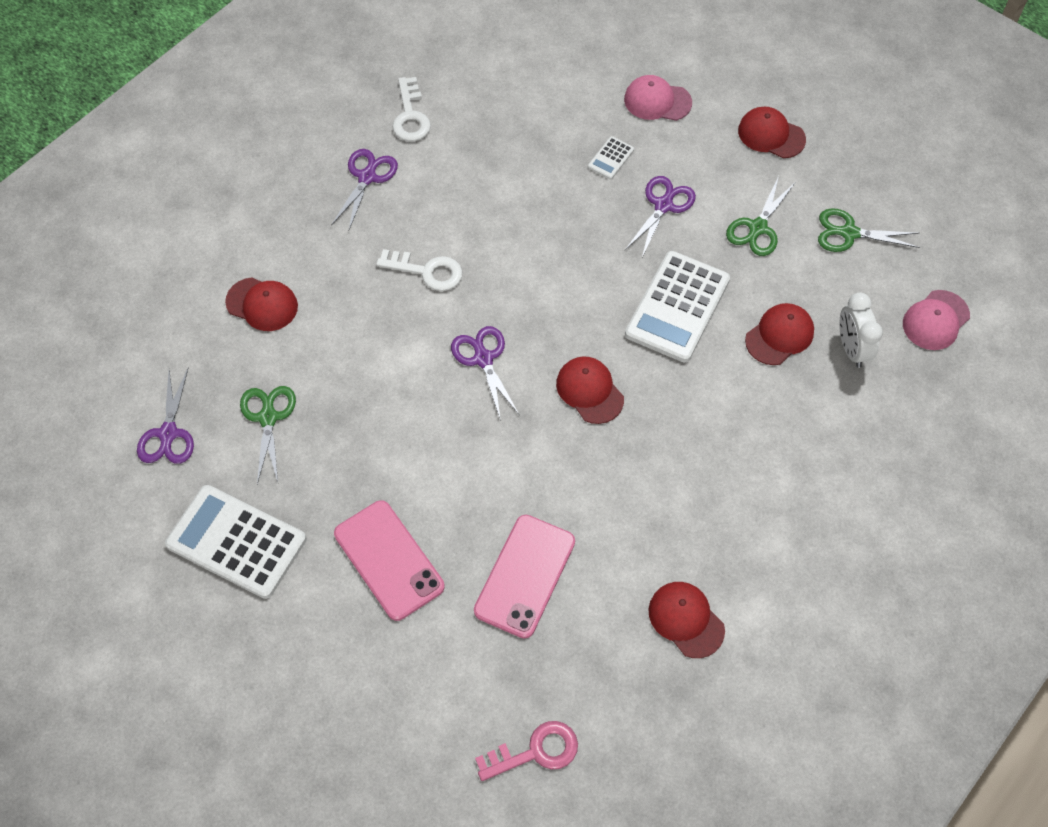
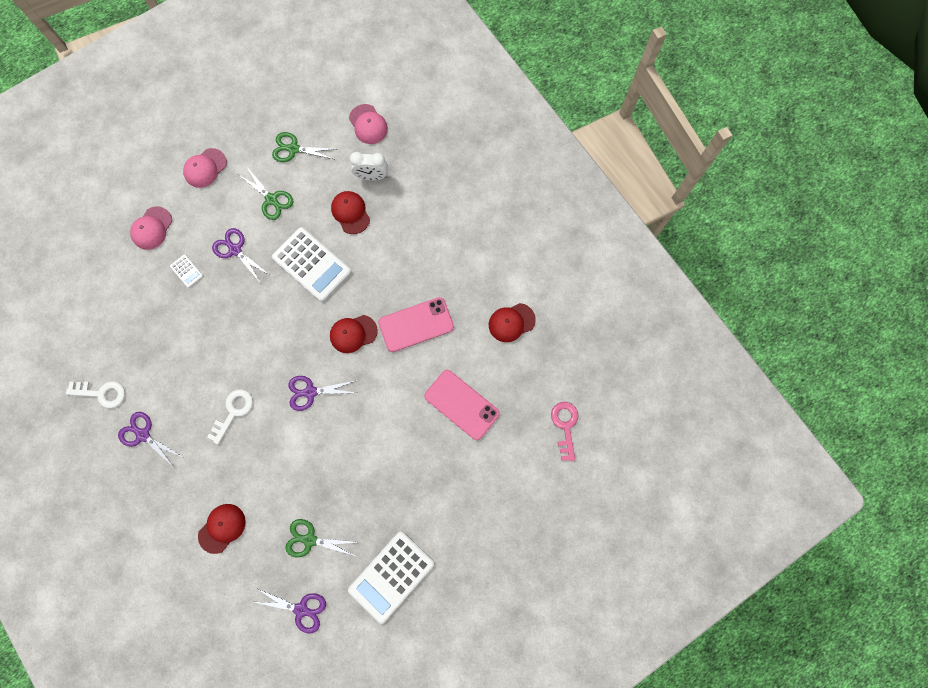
camera: 75 degrees left, 15 degrees up
pink phone [334,500,445,621] -> pink phone moved to [378,297,454,352]
red cap [738,107,806,158] -> pink cap [183,148,227,188]
green scissors [818,208,920,252] -> green scissors turned 75 degrees clockwise [272,132,336,162]

